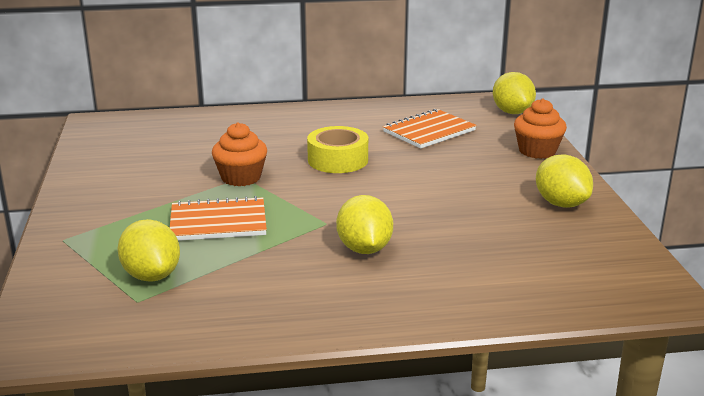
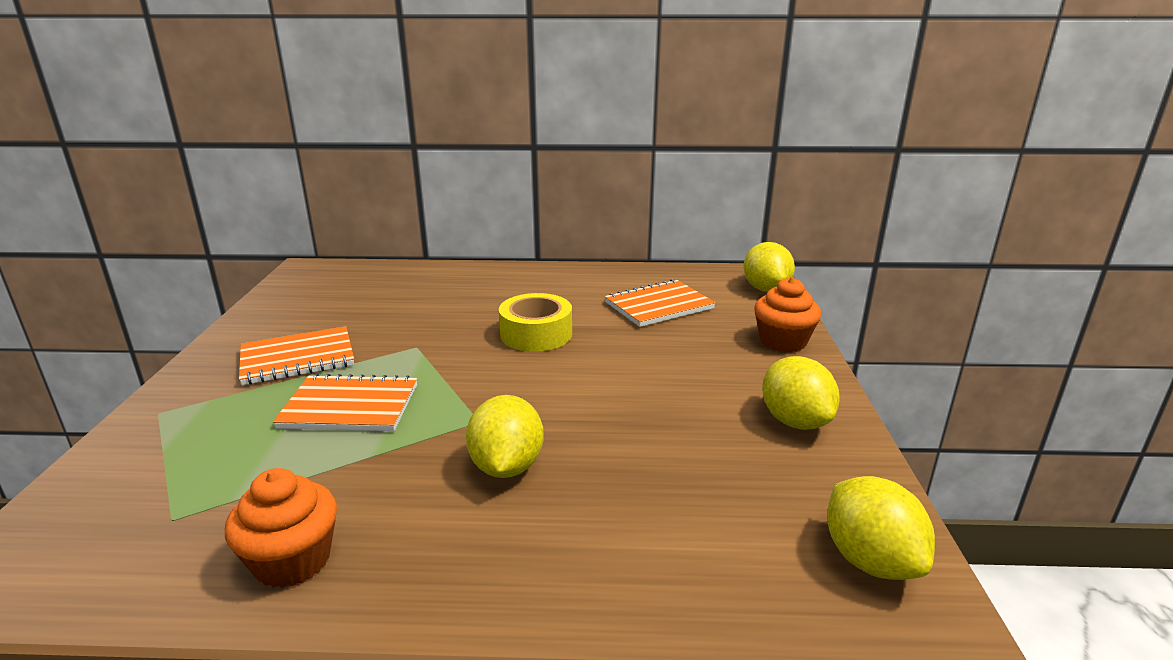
camera: 10 degrees right, 0 degrees up
yellow lemon [117,219,180,282] -> yellow lemon moved to [827,476,935,580]
orange cupcake [212,122,267,186] -> orange cupcake moved to [225,468,337,588]
none -> orange notebook [239,326,354,385]

